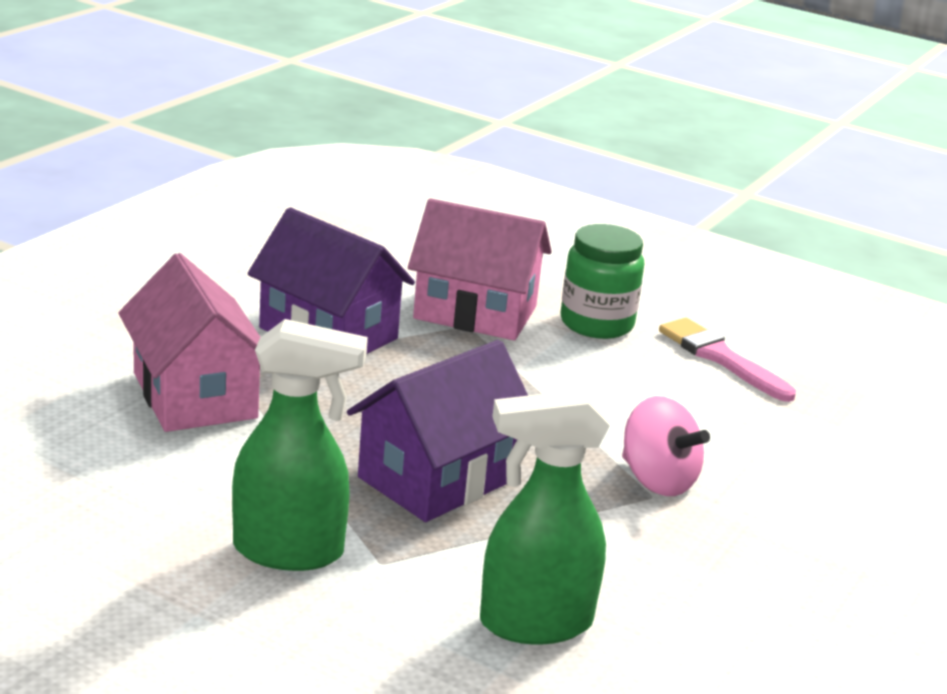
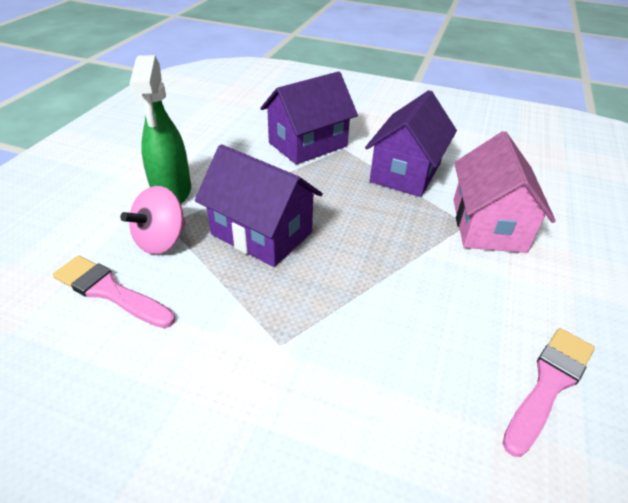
camera: 80 degrees right, 15 degrees up
pink house [119,253,260,432] -> purple house [260,71,358,165]
green spray bottle [480,389,610,644] -> pink brush [52,255,175,328]
green jar [560,224,644,339] -> none
pink spinning top [622,396,710,496] -> pink spinning top moved to [120,186,186,254]

